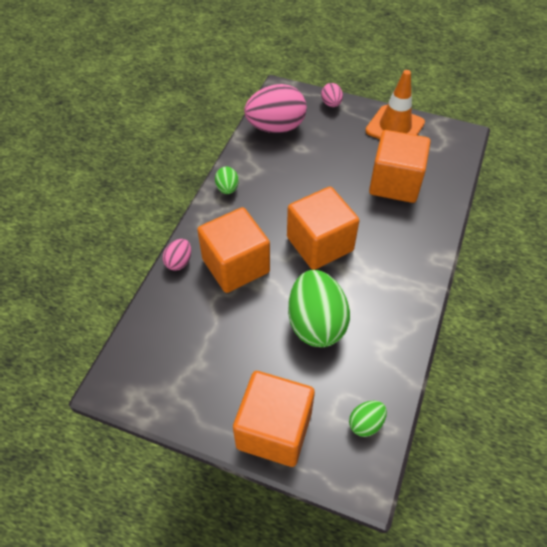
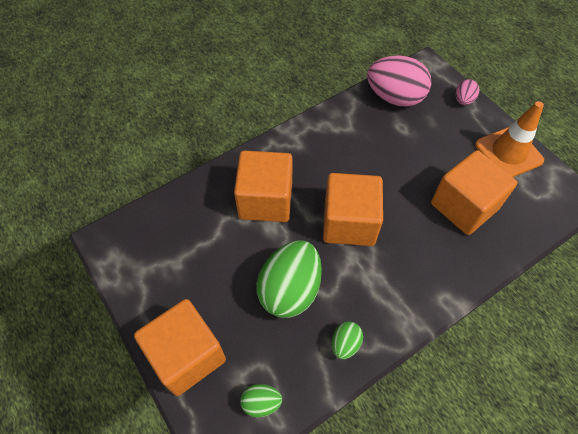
camera: 35 degrees right, 5 degrees up
pink egg [163,239,191,271] -> none
green egg [215,167,239,194] -> green egg moved to [332,321,363,359]

